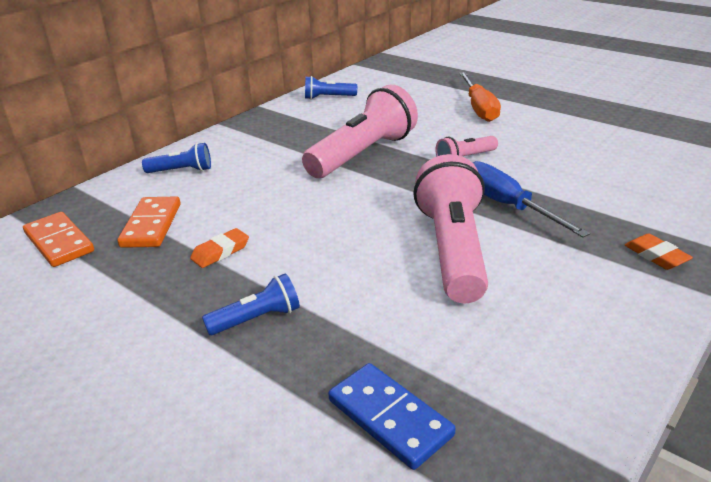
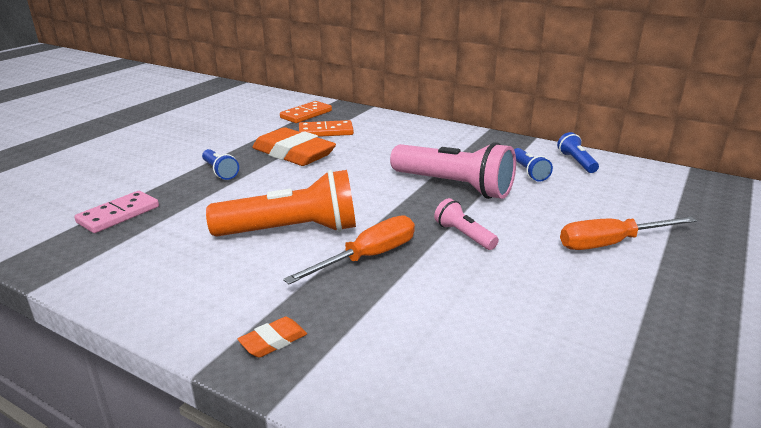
camera: 80 degrees right, 5 degrees down
blue flashlight [142,143,211,173] -> blue flashlight moved to [514,148,553,182]
orange eraser [190,228,249,268] -> orange eraser [252,127,336,166], size x2.27
blue domino [328,363,456,470] -> pink domino [74,191,159,233]
pink flashlight [413,154,488,303] -> orange flashlight [206,170,356,236]
blue screwdriver [473,161,590,237] -> orange screwdriver [283,215,415,284]

